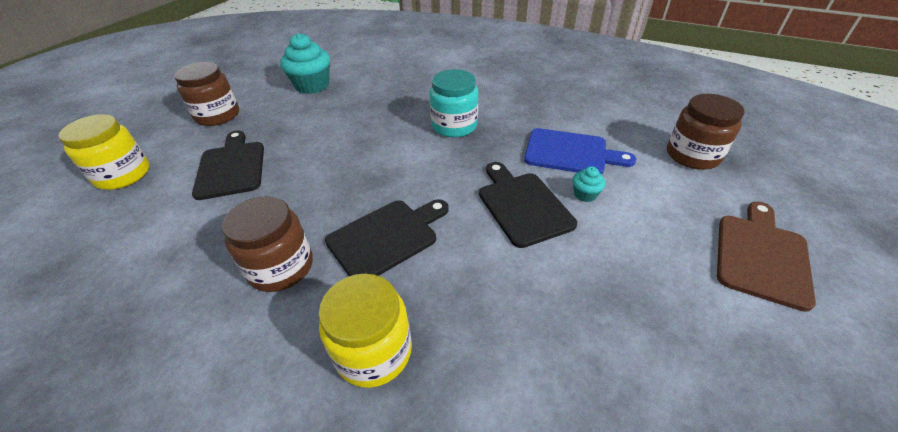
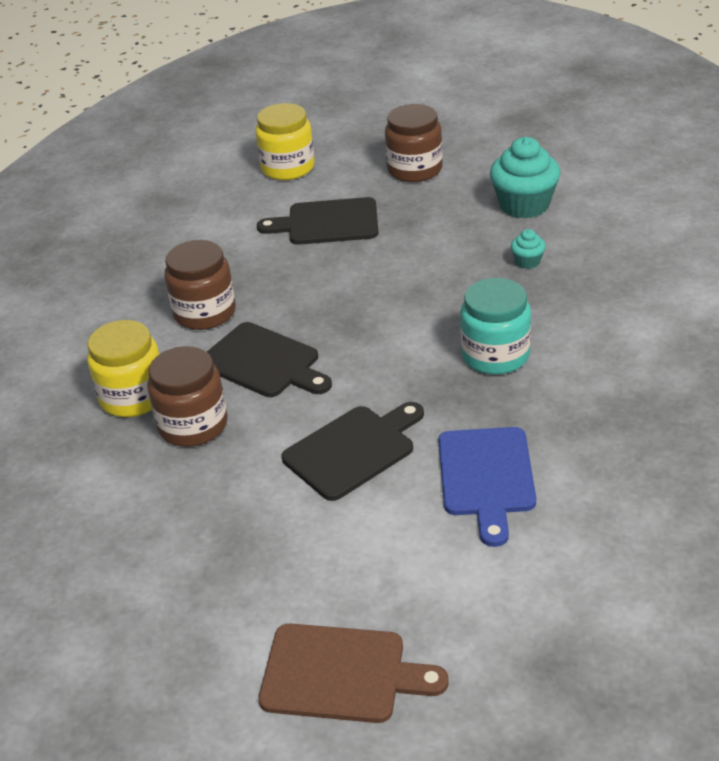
camera: 75 degrees right, 5 degrees down
black cutting board [192,130,264,200] -> black cutting board turned 150 degrees counterclockwise [257,197,379,245]
turquoise cupcake [572,166,605,202] -> turquoise cupcake moved to [511,229,546,269]
brown jar [667,94,745,170] -> brown jar moved to [147,346,228,447]

